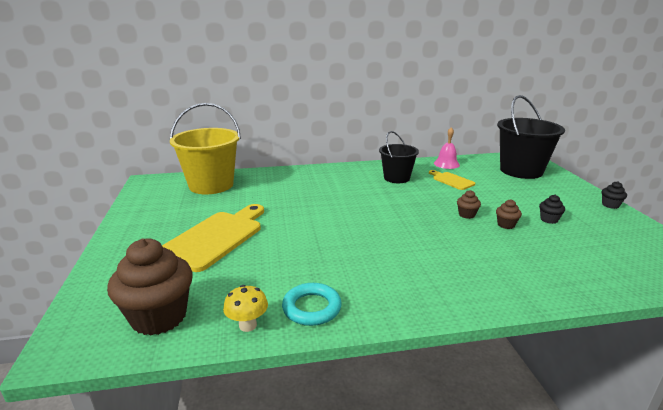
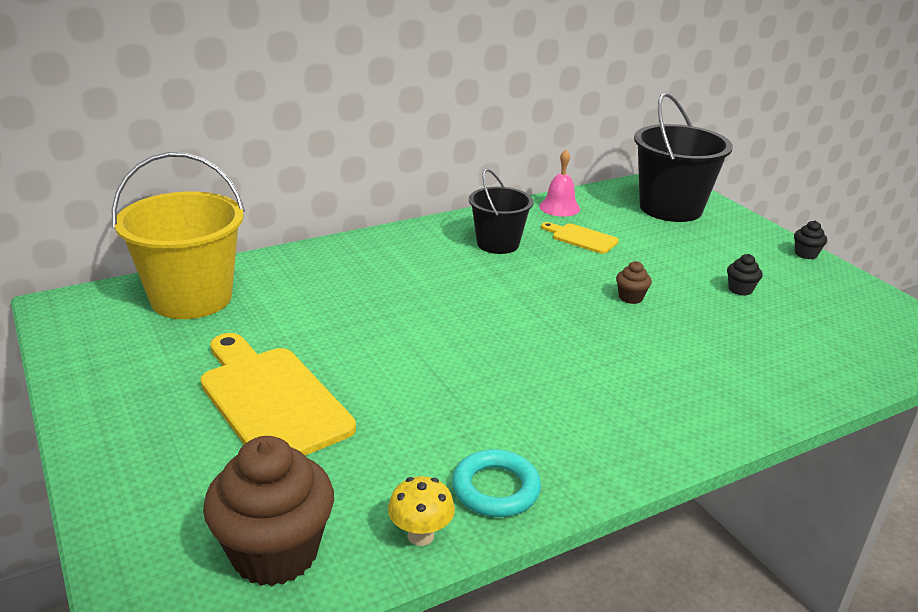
camera: 20 degrees left, 5 degrees up
yellow cutting board [162,204,264,272] -> yellow cutting board turned 45 degrees counterclockwise [200,333,356,455]
brown cupcake [496,199,522,229] -> none

